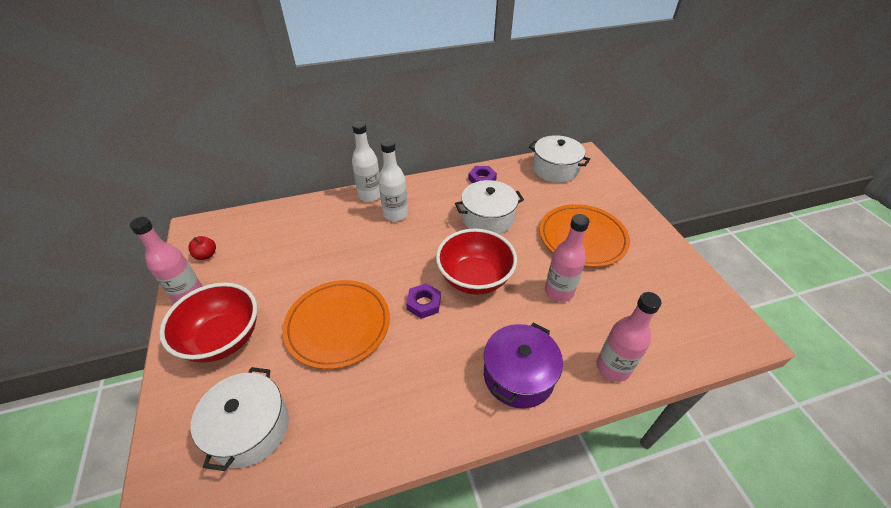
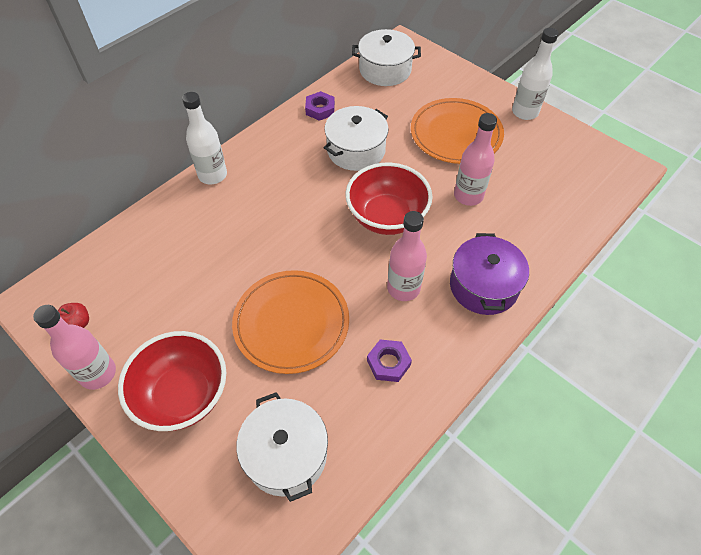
camera: 30 degrees left, 10 degrees up
white bottle [378,139,408,221] -> white bottle moved to [512,28,559,120]
purple nut [406,283,441,319] -> purple nut moved to [367,340,412,382]
pink bottle [597,292,662,382] -> pink bottle moved to [387,211,427,301]

